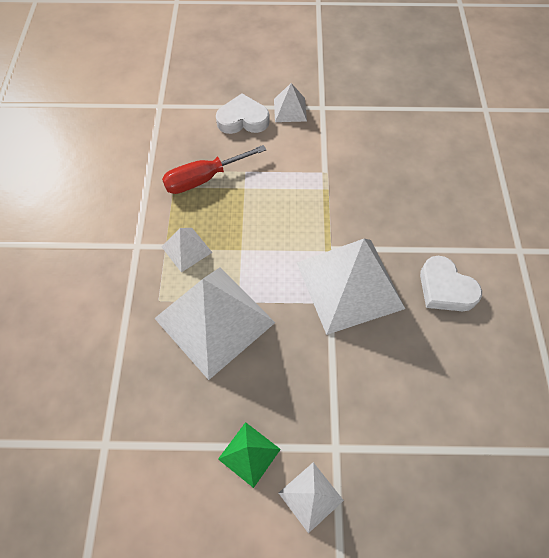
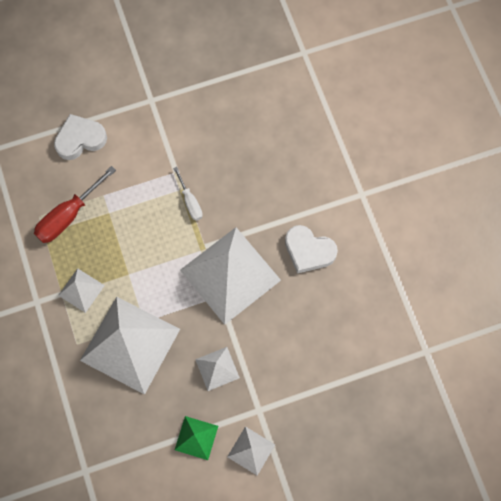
camera: 20 degrees left, 10 degrees up
white pyramid [274,83,307,122] -> white pyramid moved to [195,347,240,391]
none -> white screwdriver [173,167,203,221]

